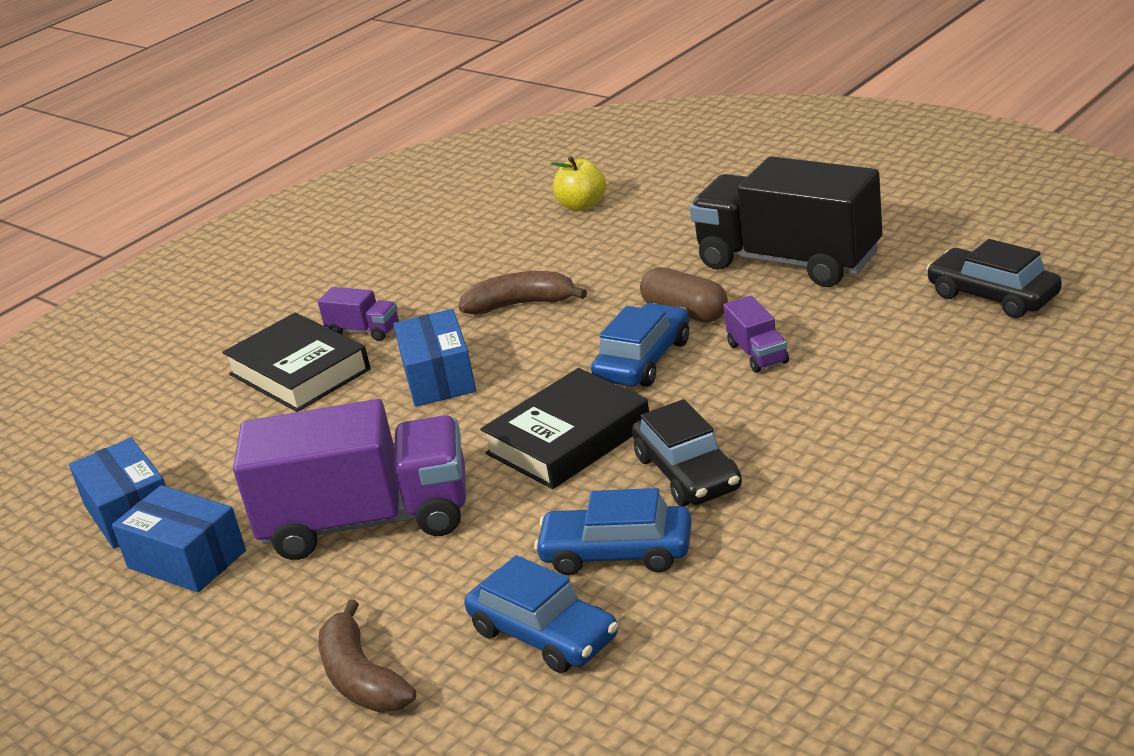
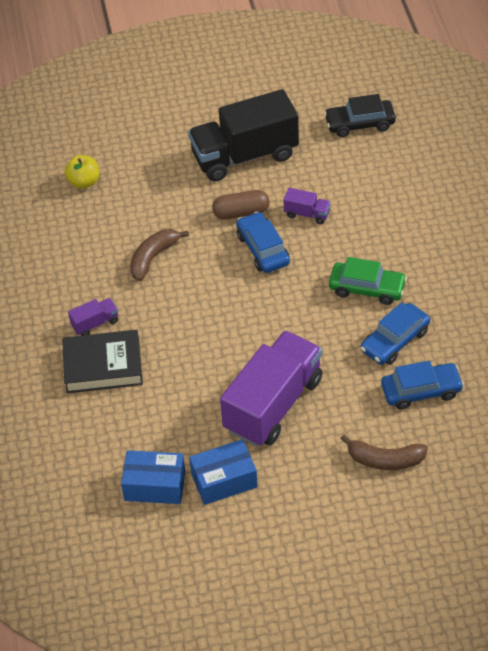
camera: 55 degrees left, 20 degrees up
blue box [394,309,476,407] -> none
black book [480,368,649,489] -> none
black car [632,399,742,507] -> green car [329,257,407,305]

